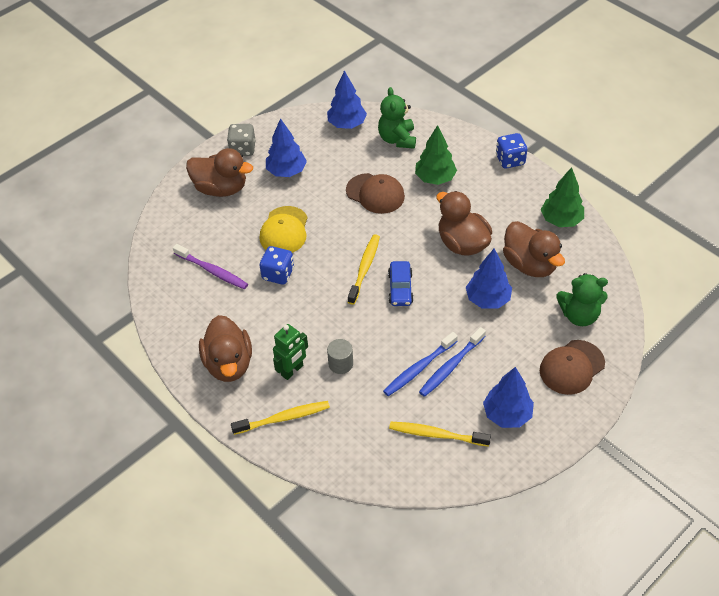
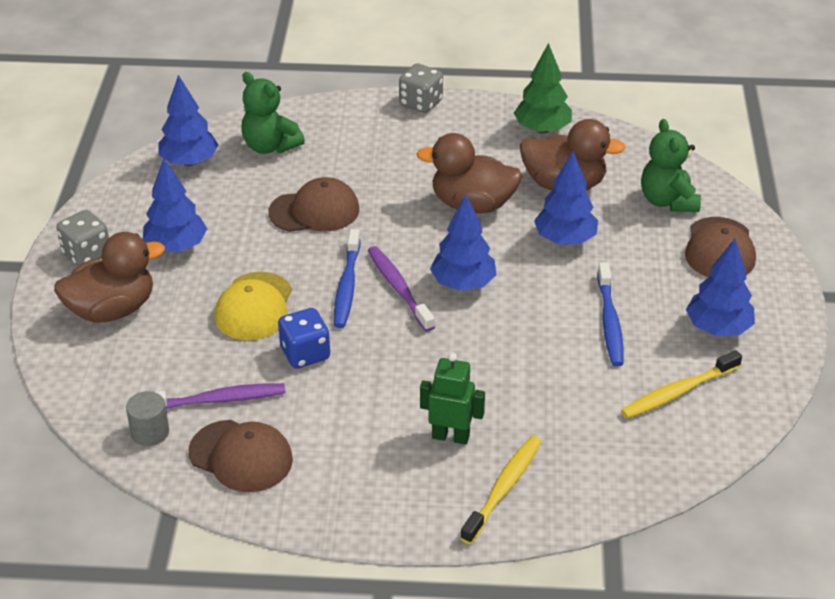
camera: 45 degrees left, 10 degrees down
brown duck [199,315,252,382] -> none
yellow cap [260,206,308,253] -> yellow cap turned 45 degrees clockwise [214,272,292,340]
green robot [273,324,308,380] -> green robot turned 75 degrees counterclockwise [420,353,485,445]
grey cylinder [327,339,353,374] -> grey cylinder moved to [126,391,169,446]
yellow toothbrush [348,234,380,305] -> purple toothbrush [368,246,435,332]
blue toothbrush [383,332,458,396] -> blue toothbrush moved to [334,229,361,328]
blue car [388,261,413,306] -> blue tree [430,195,497,291]
green tree [415,125,457,185] -> none
blue dice [496,133,527,169] -> grey dice [399,63,443,113]
green teddy bear [556,273,608,326] -> green teddy bear turned 120 degrees clockwise [641,119,701,212]
none -> brown cap [188,420,293,492]

